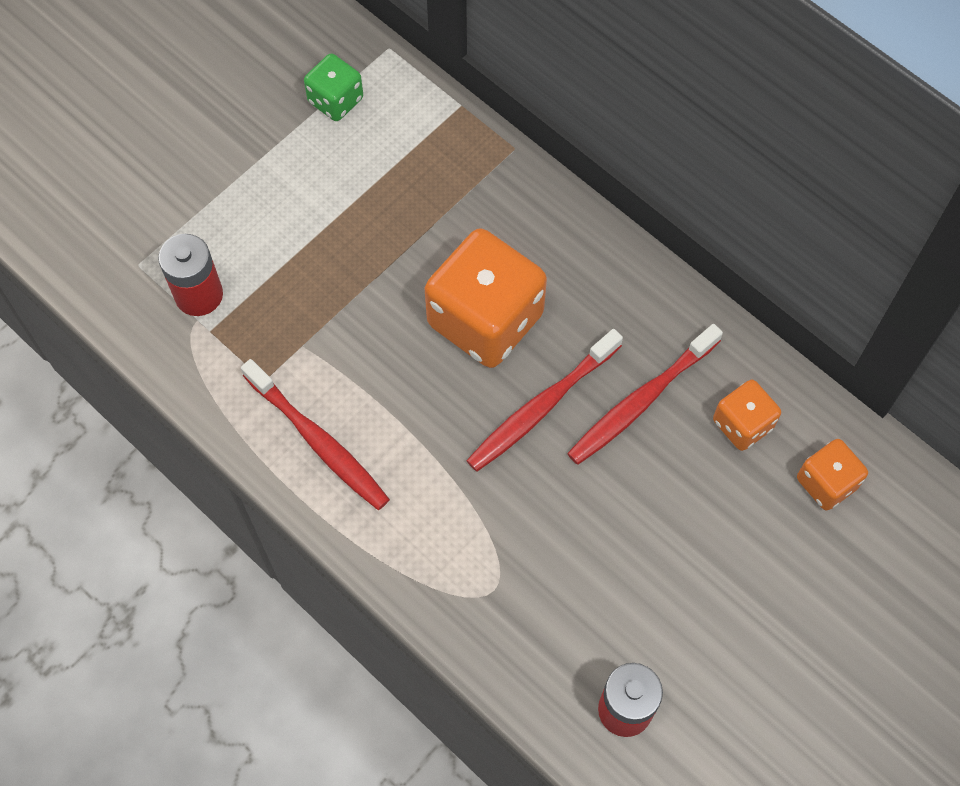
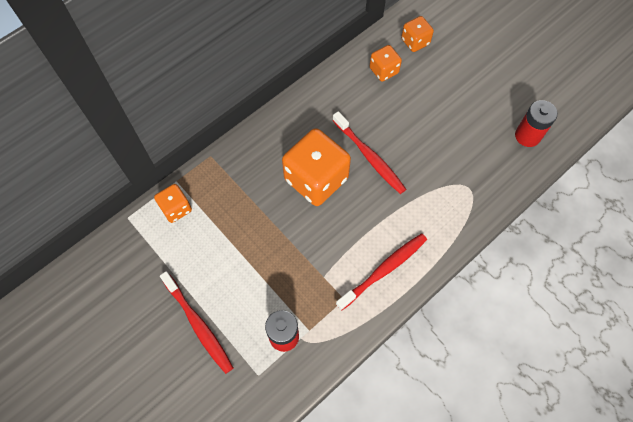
camera: 85 degrees left, 0 degrees up
green dice [304,54,363,121] -> none
red toothbrush [567,324,723,465] -> red toothbrush moved to [160,271,233,374]
none -> orange dice [154,184,192,223]

